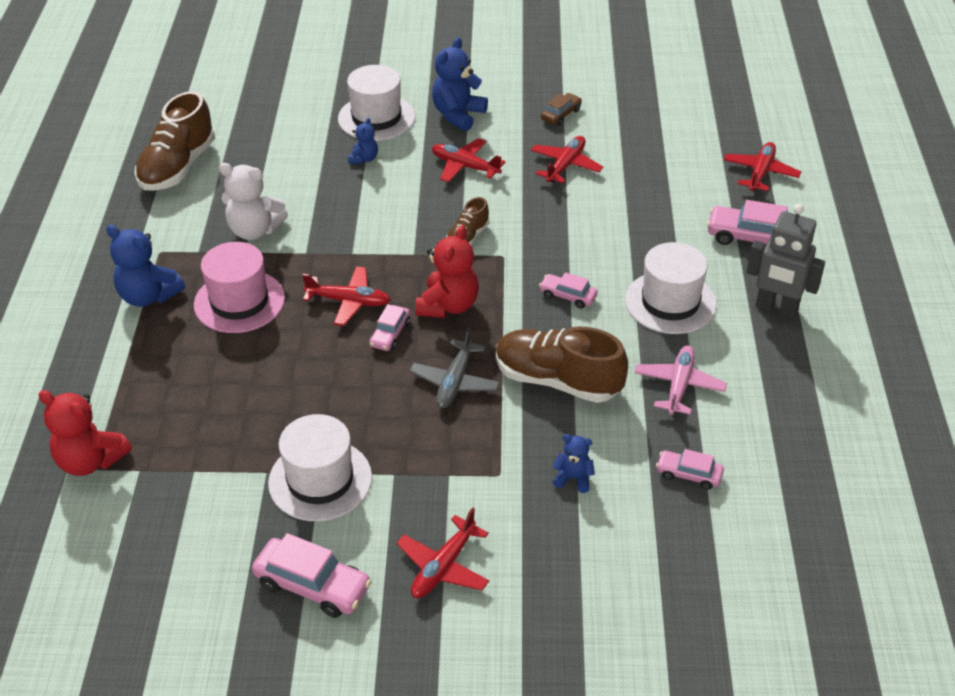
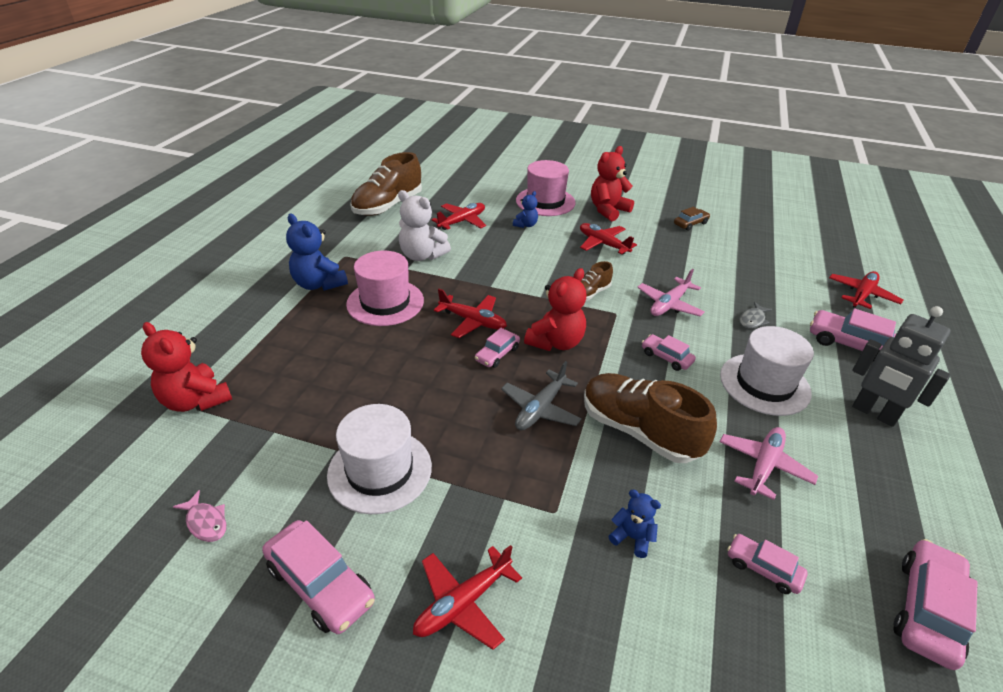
camera: 15 degrees right, 5 degrees down
white hat [338,65,415,141] -> pink hat [516,160,576,216]
blue teddy bear [432,37,488,131] -> red teddy bear [591,146,634,221]
red plane [531,136,603,183] -> red plane moved to [432,203,486,230]
none -> pink fish [173,490,226,542]
none -> pink plane [638,269,705,316]
none -> grey fish [739,302,773,329]
none -> pink car [894,539,978,670]

